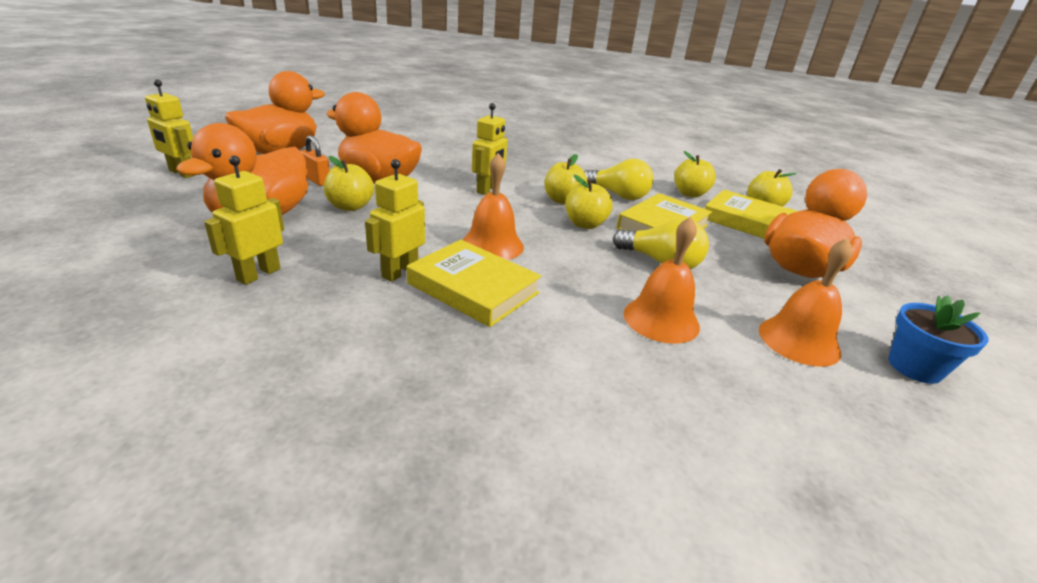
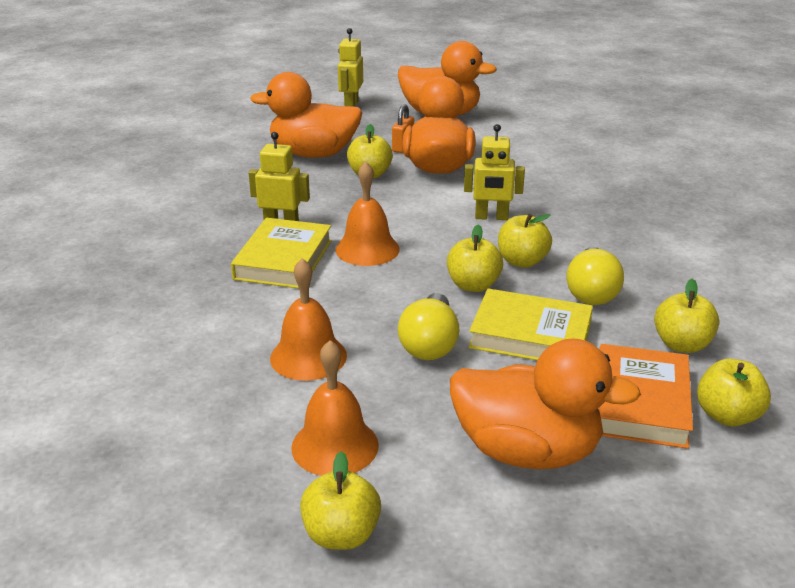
camera: 70 degrees right, 0 degrees up
yellow robot [204,155,284,285] -> none
yellow book [705,190,798,239] -> orange book [598,344,693,449]
blue flower pot [888,295,988,384] -> yellow apple [300,451,381,550]

